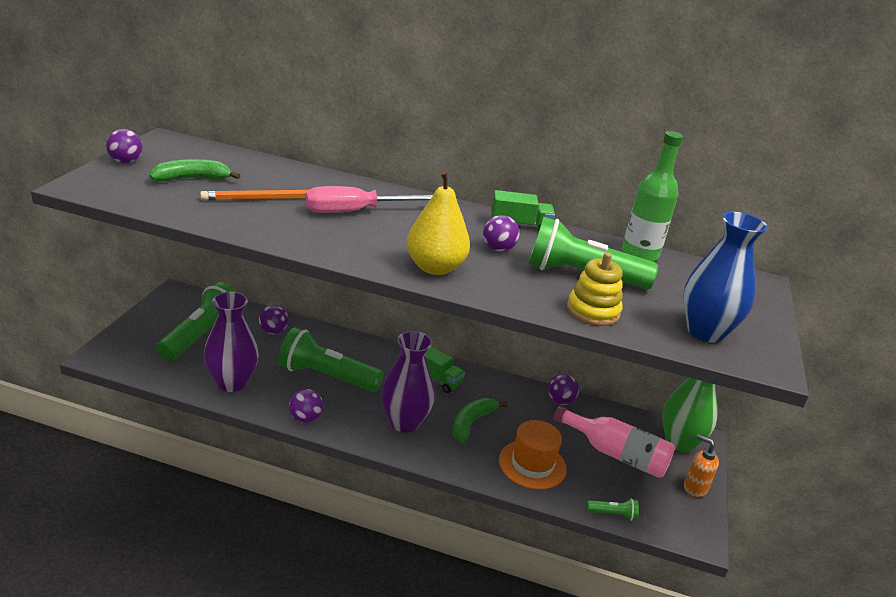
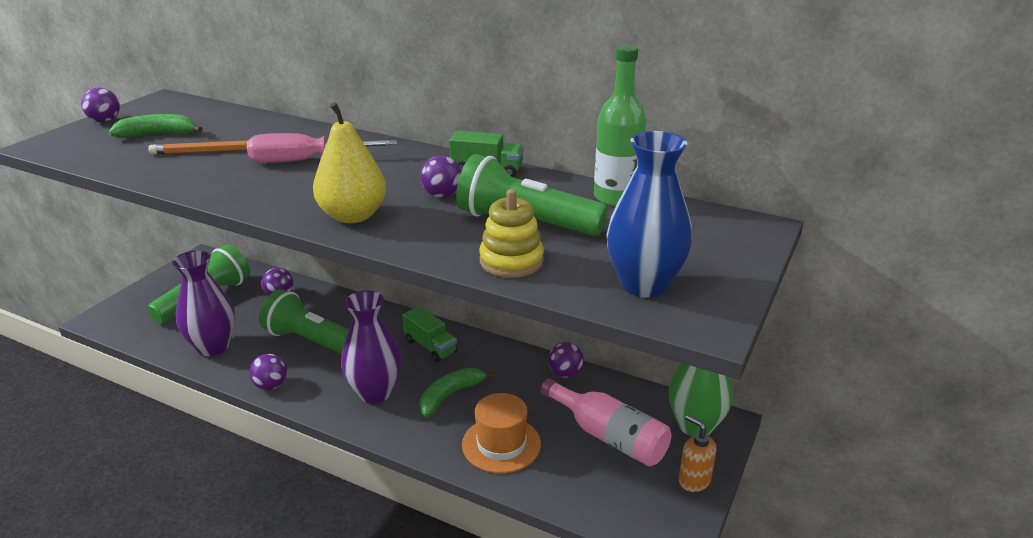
camera: 15 degrees right, 0 degrees up
green flashlight [587,499,639,521] -> none

